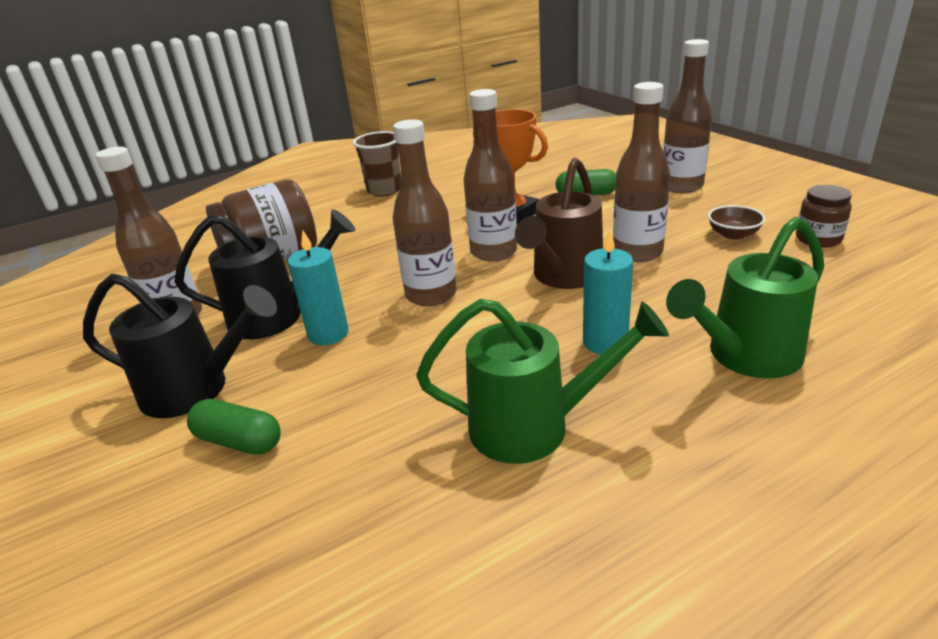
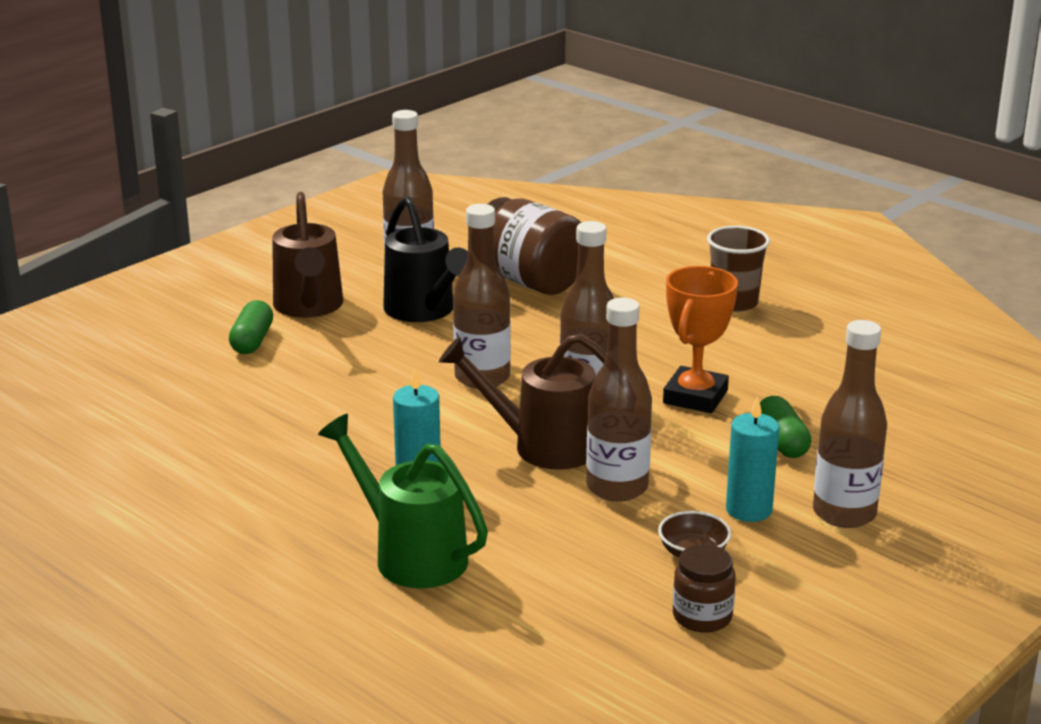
camera: 70 degrees right, 5 degrees down
black watering can [83,274,277,418] -> brown watering can [272,192,343,318]
turquoise candle [288,231,349,345] -> turquoise candle moved to [726,396,779,522]
green watering can [416,299,669,464] -> none

